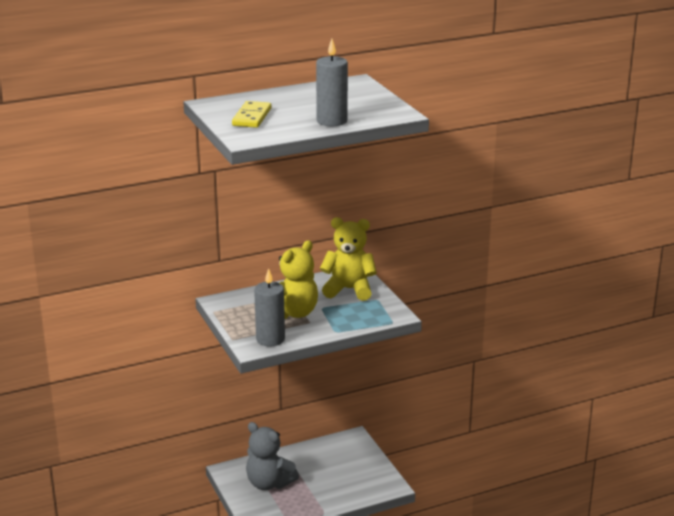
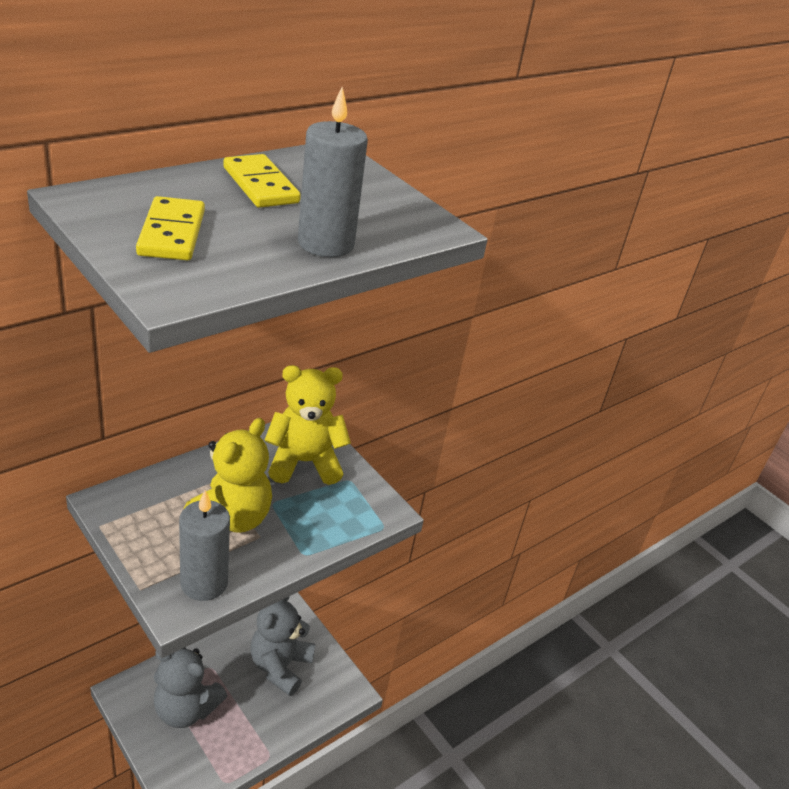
camera: 20 degrees left, 10 degrees up
none -> yellow domino [223,154,301,208]
none -> grey teddy bear [250,596,315,696]

